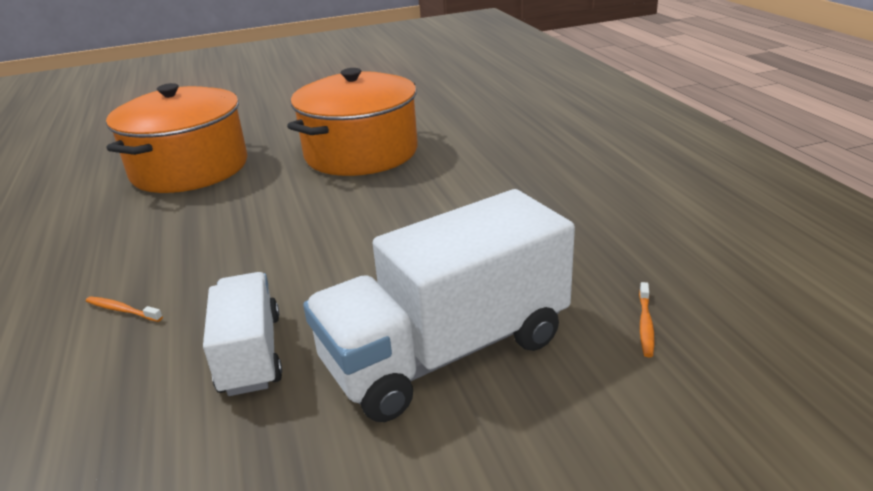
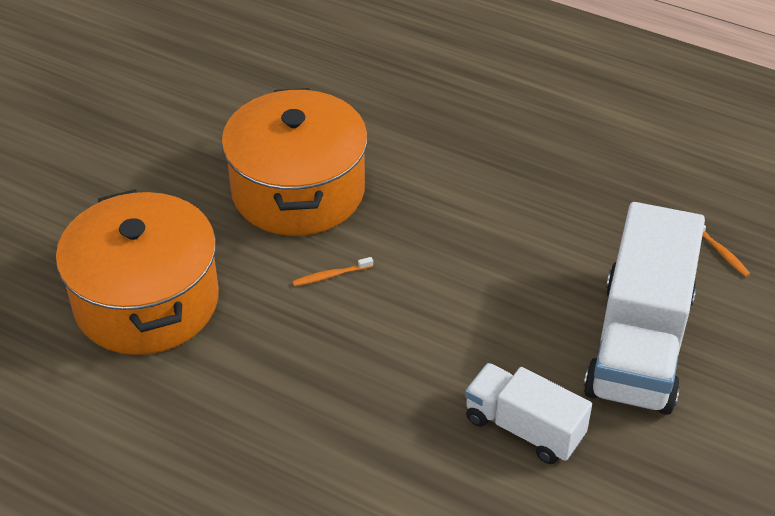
camera: 45 degrees left, 15 degrees up
orange toothbrush [86,296,163,322] -> orange toothbrush moved to [292,257,373,286]

